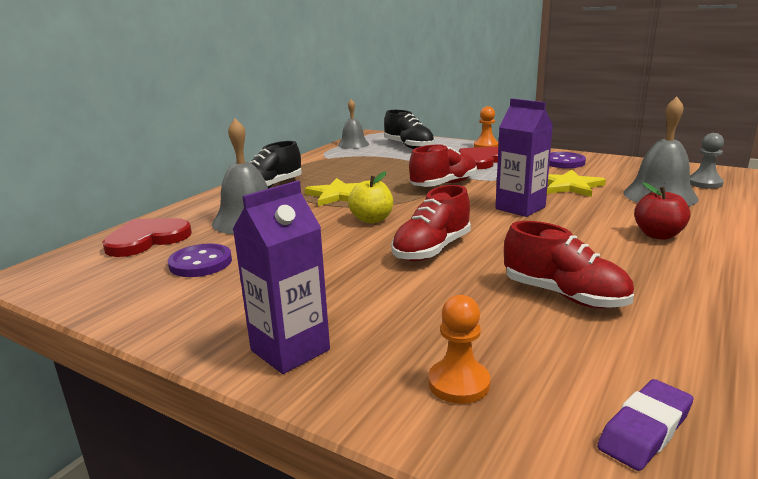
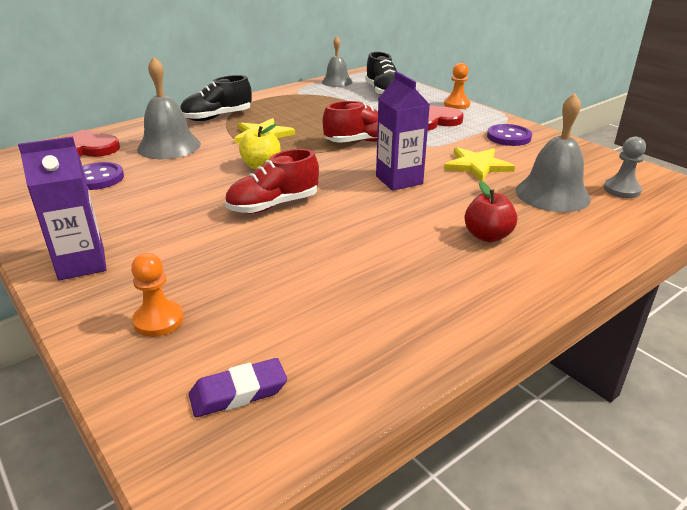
camera: 20 degrees right, 10 degrees up
red shoe [504,221,634,309] -> none

